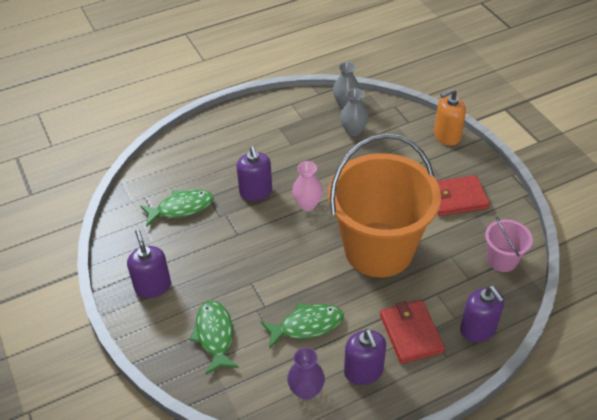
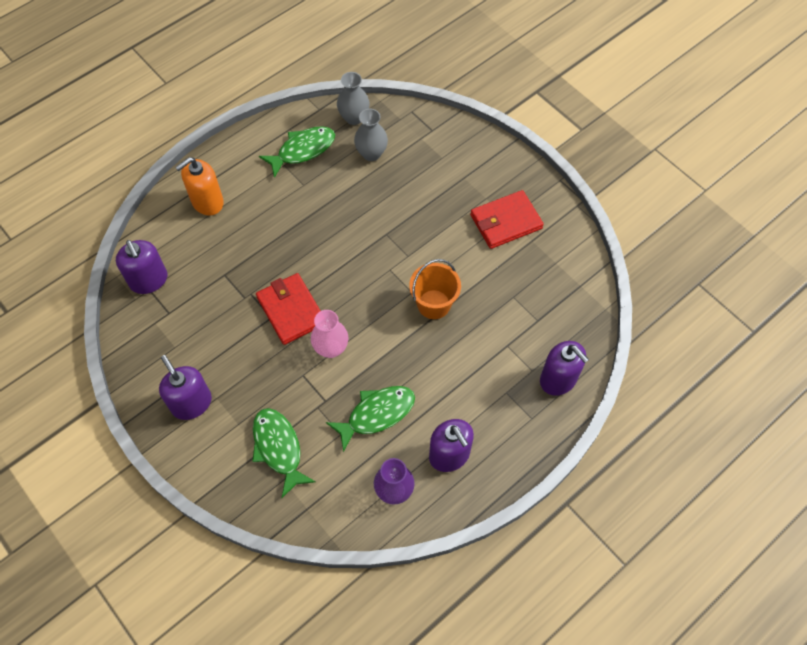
camera: 15 degrees left, 15 degrees up
green fish [140,190,214,227] -> green fish moved to [259,126,335,178]
purple soap dispenser [236,146,272,201] -> purple soap dispenser moved to [116,240,167,294]
pink vase [292,161,323,211] -> pink vase moved to [311,310,348,358]
orange bucket [328,133,441,277] -> orange bucket [409,259,461,319], size x0.43
red wallet [380,300,445,364] -> red wallet moved to [256,273,320,345]
orange soap dispenser [434,89,466,146] -> orange soap dispenser moved to [175,157,224,215]
pink bucket [485,216,533,272] -> none

